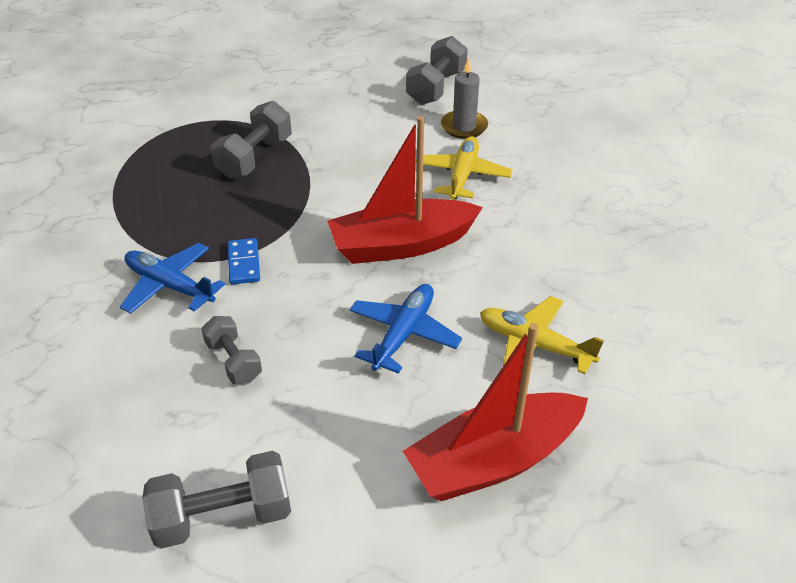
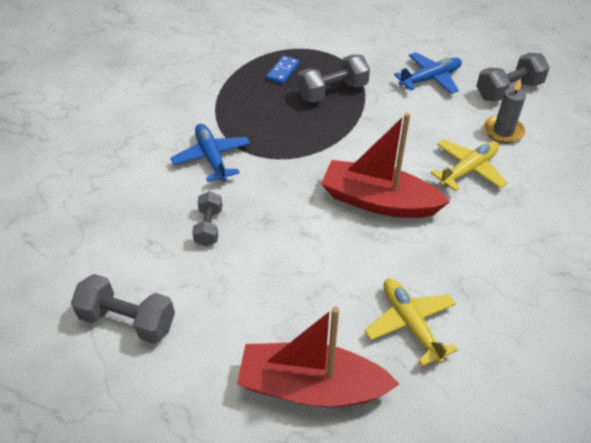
camera: 35 degrees right, 5 degrees up
blue domino [228,238,260,284] -> blue domino moved to [266,56,300,84]
blue plane [349,284,462,374] -> blue plane moved to [394,52,462,94]

